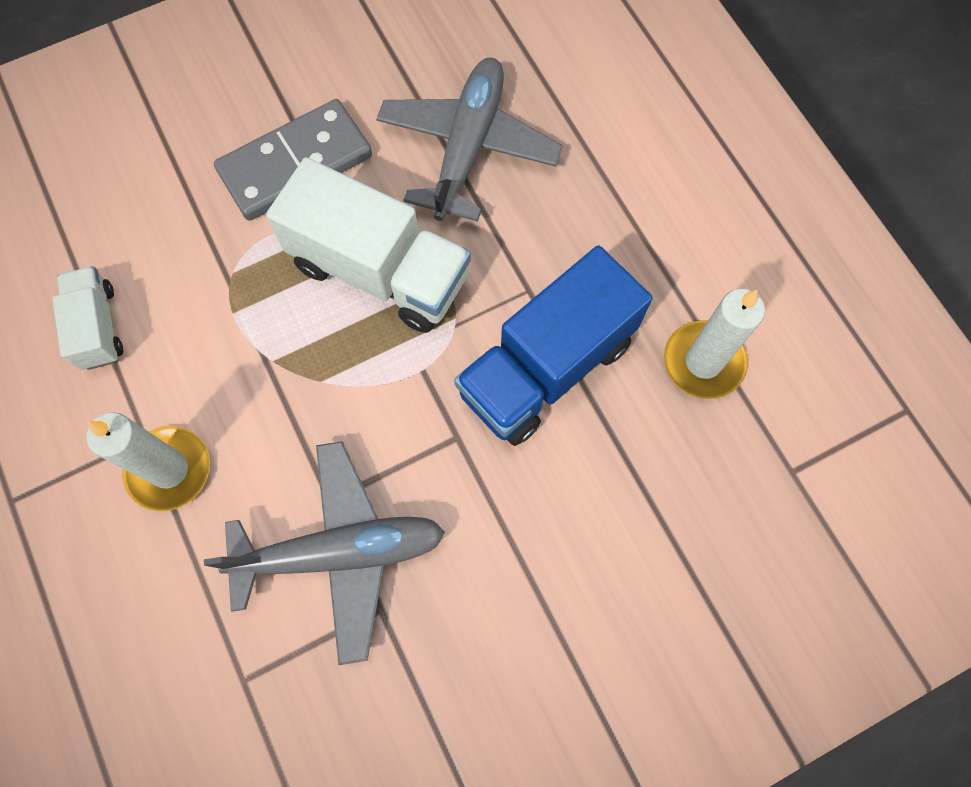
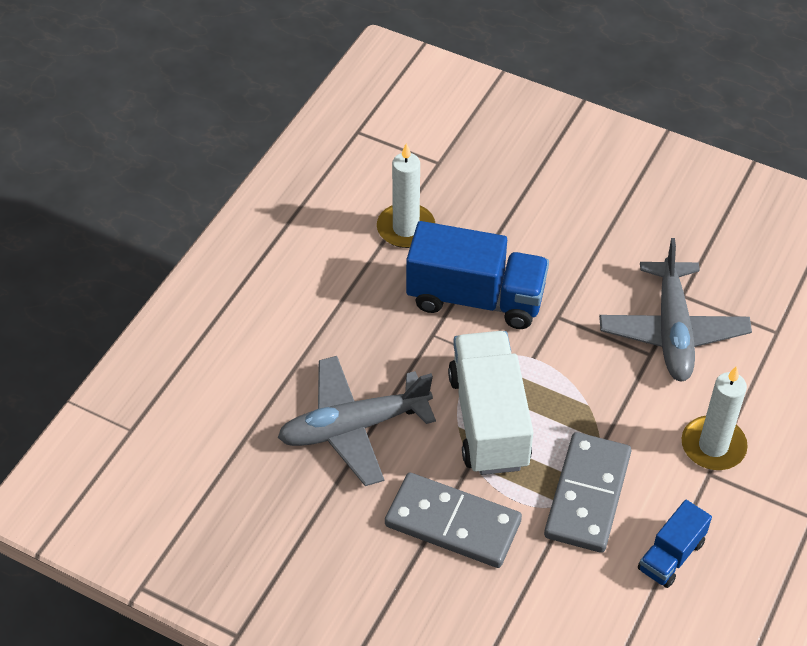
camera: 125 degrees left, 20 degrees down
white truck [52,266,123,370] -> blue truck [638,500,712,588]
grey plane [204,441,445,665] -> grey plane turned 135 degrees counterclockwise [599,238,752,381]
none -> grey domino [544,432,631,553]

